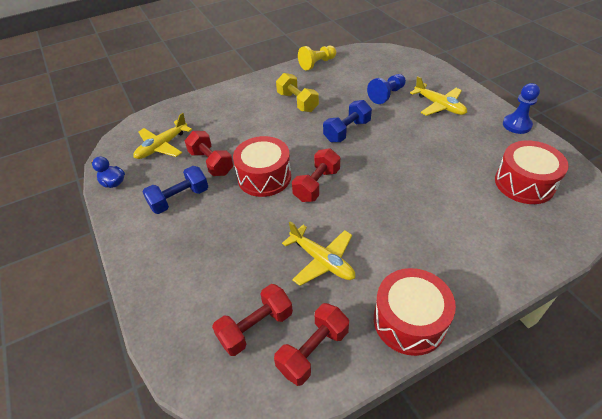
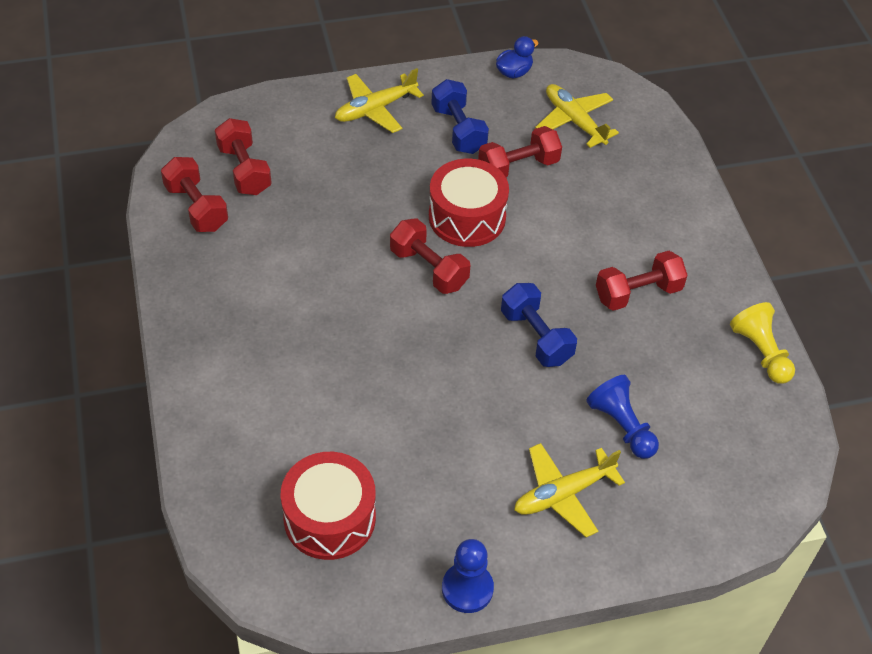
camera: 100 degrees right, 5 degrees up
yellow dumbbell [276,73,319,112] -> red dumbbell [596,251,688,311]
yellow plane [282,221,355,286] -> yellow plane moved to [335,68,424,133]
red drum [374,268,456,356] -> none

